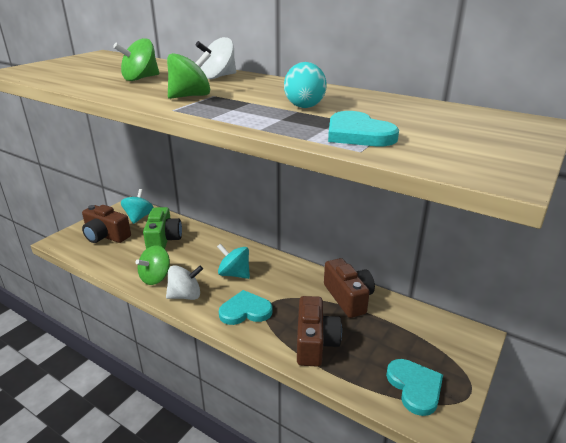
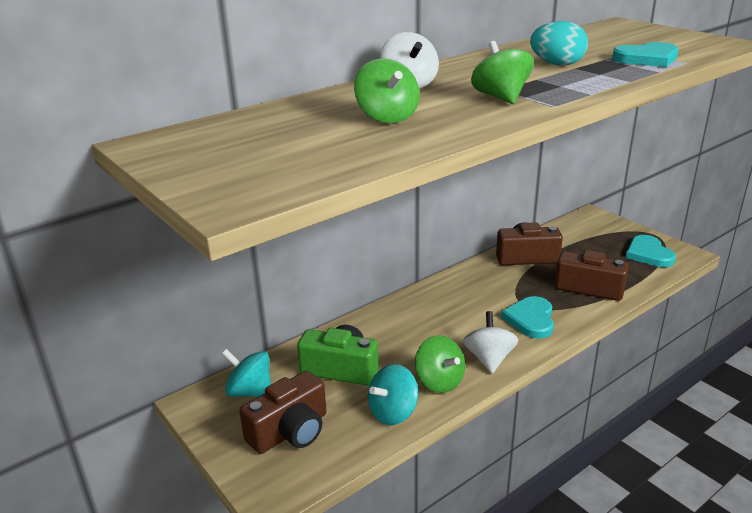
camera: 70 degrees left, 0 degrees up
turquoise spinning top [217,244,250,279] -> turquoise spinning top moved to [368,364,418,425]
turquoise heart [386,359,443,416] -> turquoise heart turned 105 degrees counterclockwise [626,235,676,267]

